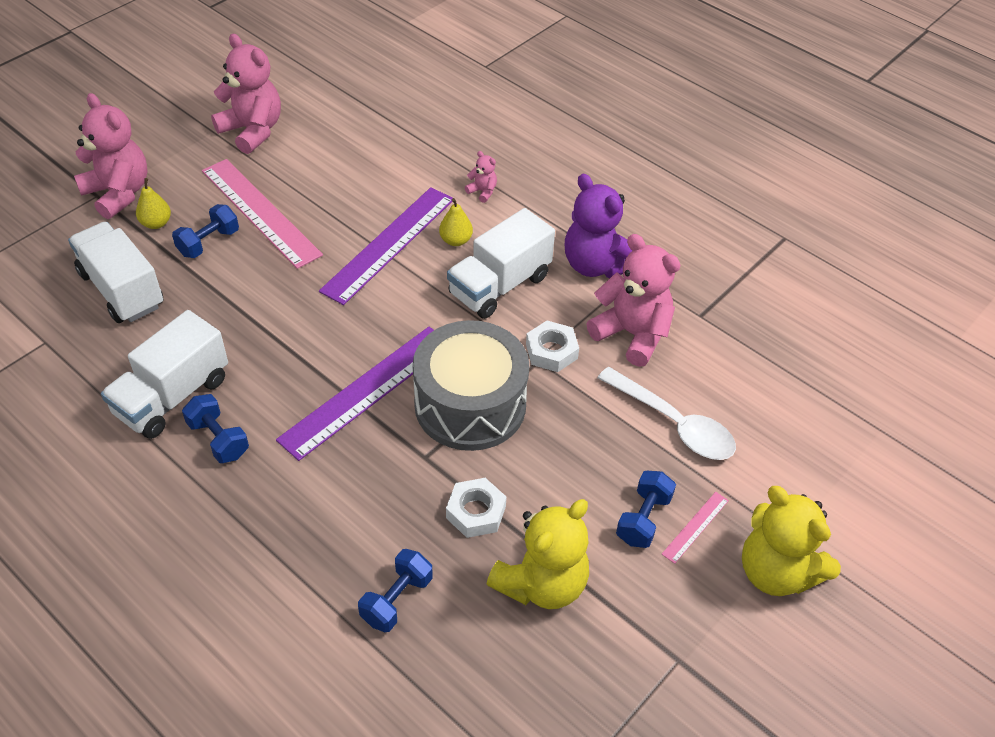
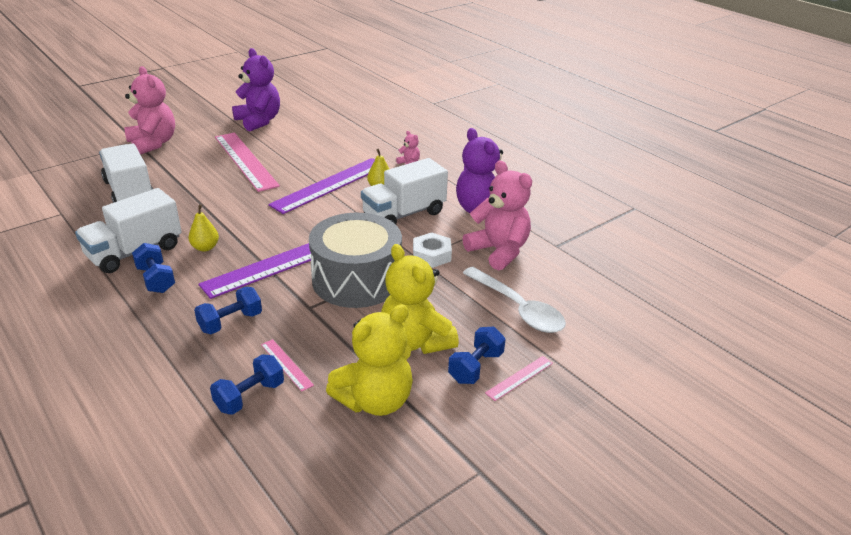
camera: 10 degrees right, 15 degrees down
yellow pear [136,178,171,229] -> yellow pear moved to [188,204,219,252]
blue dumbbell [172,204,239,258] -> blue dumbbell moved to [194,287,262,334]
pink teddy bear [211,34,281,154] -> purple teddy bear [232,48,280,131]
white nut [446,478,507,538] -> none
yellow teddy bear [742,486,841,596] -> yellow teddy bear moved to [381,244,459,354]
none -> pink ruler [261,339,314,391]

